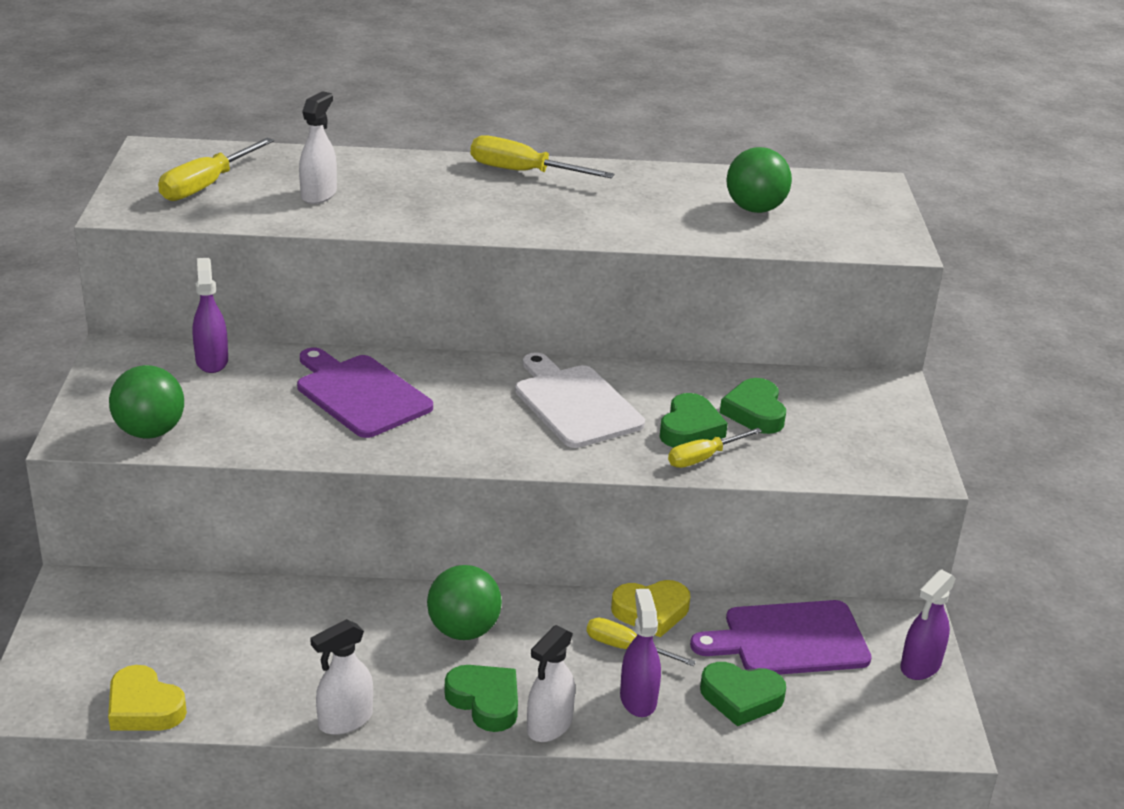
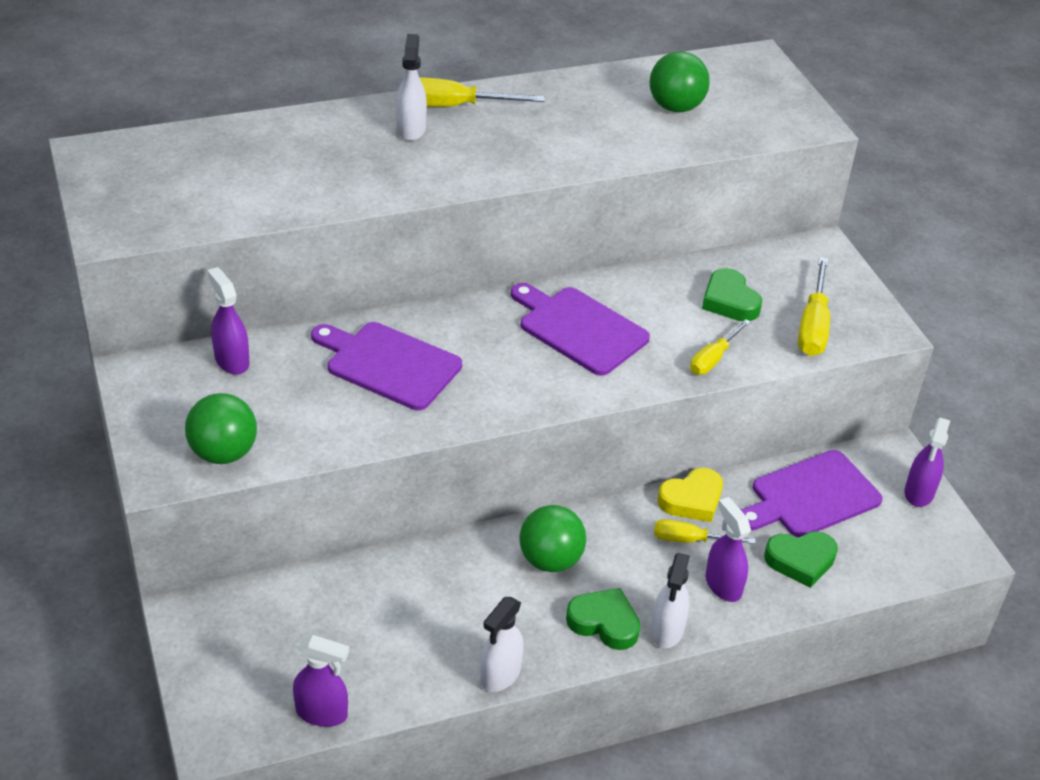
camera: 20 degrees left, 10 degrees up
yellow heart [108,665,187,730] -> purple spray bottle [293,635,349,727]
yellow screwdriver [158,138,274,201] -> yellow screwdriver moved to [798,257,830,356]
white spray bottle [299,91,337,204] -> white spray bottle moved to [396,34,427,141]
white cutting board [515,352,645,448] -> purple cutting board [511,283,650,376]
green heart [659,393,728,448] -> none

